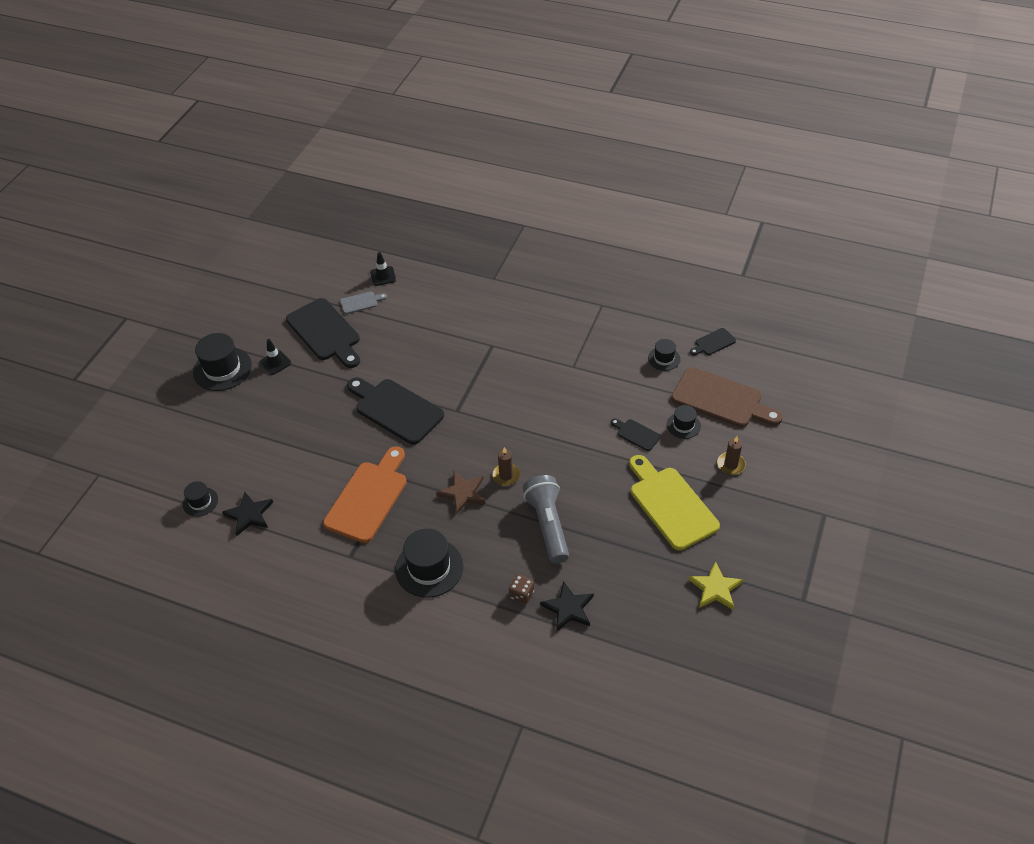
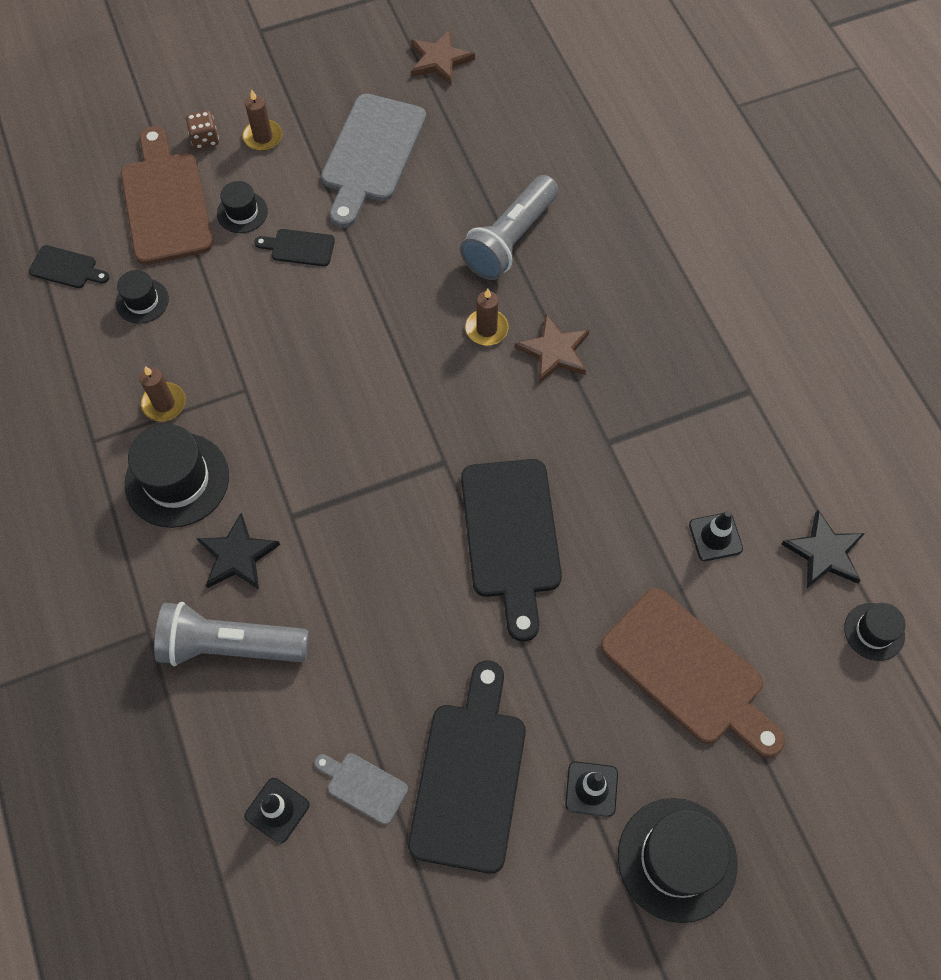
camera: 135 degrees left, 15 degrees up
orange cutting board [323,446,407,543] -> none
black hat [395,529,463,598] -> black hat moved to [125,424,229,528]
brown dice [509,574,534,604] -> brown dice moved to [186,111,219,149]
black star [540,581,594,632] -> black star moved to [196,513,280,590]
black cutting board [611,418,661,451] -> black cutting board turned 105 degrees clockwise [254,229,335,266]
yellow cutting board [629,455,720,550] -> grey cutting board [321,94,426,228]
yellow star [688,561,743,610] -> brown star [411,29,475,85]
none -> brown candle [140,366,186,421]
none -> grey flashlight [154,602,309,666]
none -> brown cutting board [600,588,785,758]
none -> black traffic cone [689,511,743,561]

